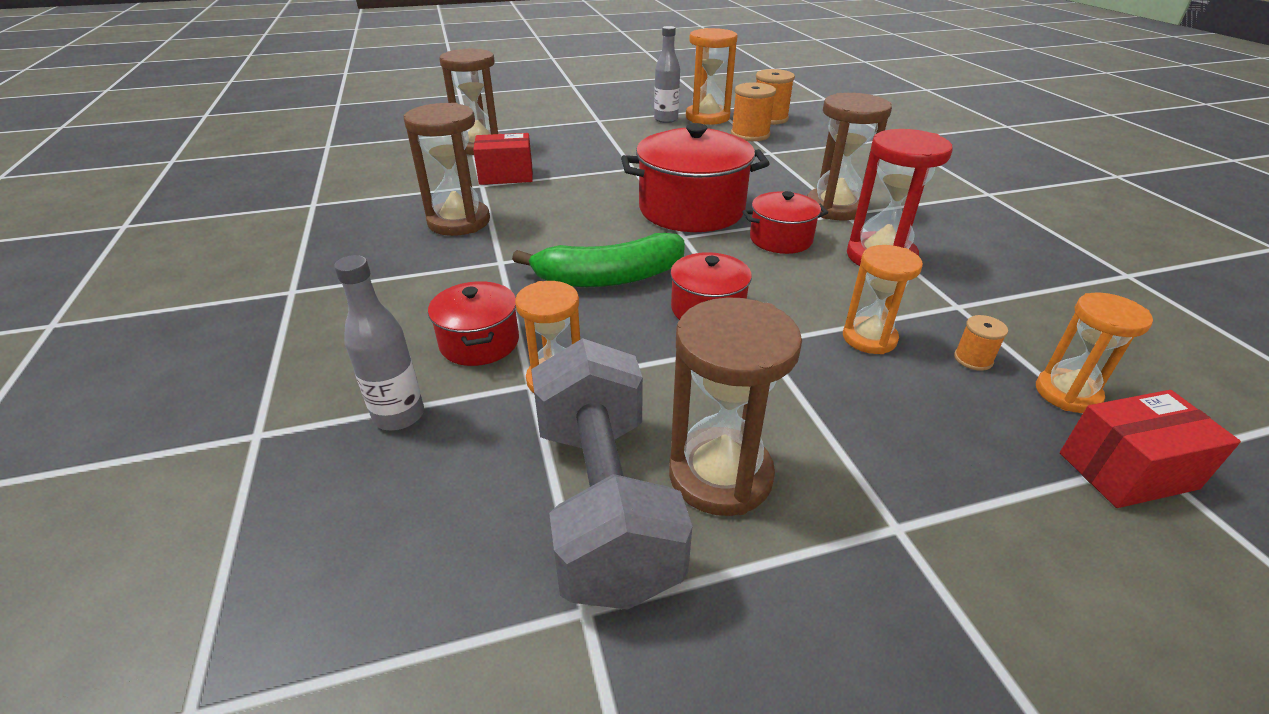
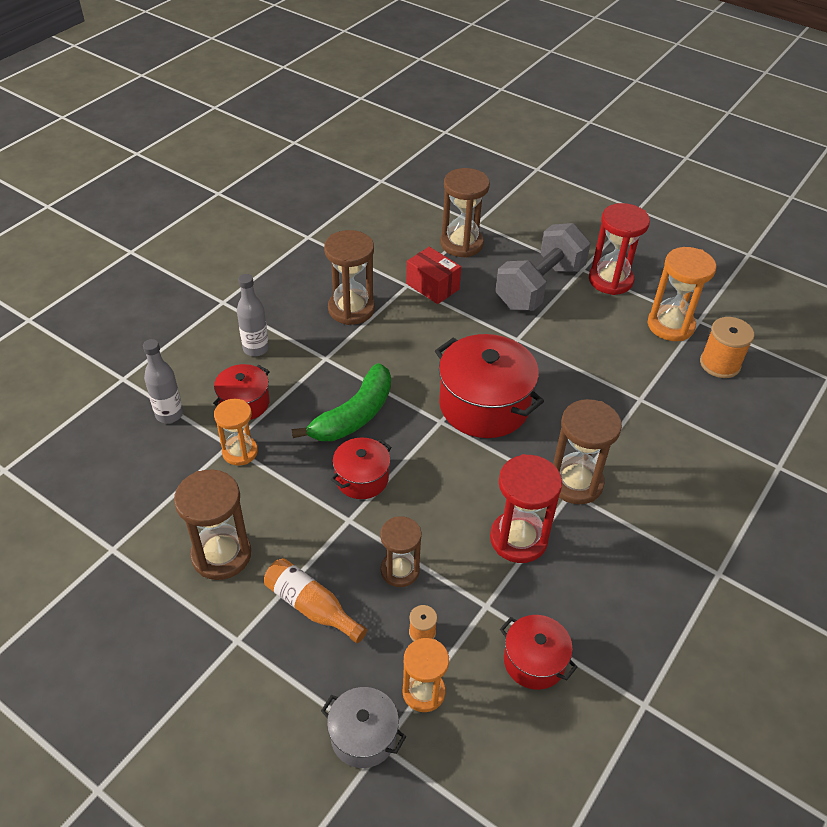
camera: 50 degrees right, 10 degrees up
green banana [512,233,685,287] -> green banana turned 90 degrees counterclockwise [292,363,391,441]
grey dumbbell [531,338,692,609] -> grey dumbbell moved to [496,223,591,311]
grey bottle [654,26,680,123] -> grey bottle moved to [237,274,269,356]
orange spool [731,82,776,141] -> none
red pot [742,191,828,254] -> red pot moved to [500,615,577,690]
orange hourglass [843,245,923,354] -> brown hourglass [380,516,422,587]
red box [1060,390,1241,508] -> grey pot [321,687,406,768]
none -> orange bottle [264,558,367,643]
none -> red hourglass [589,203,650,295]

